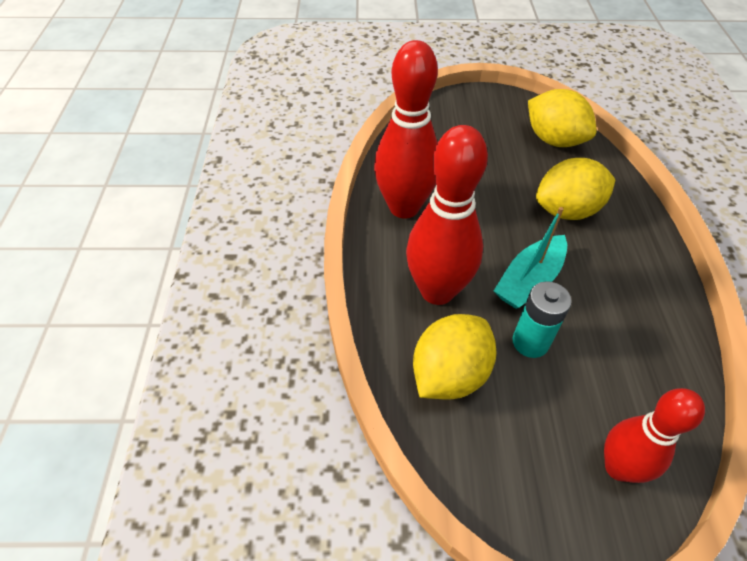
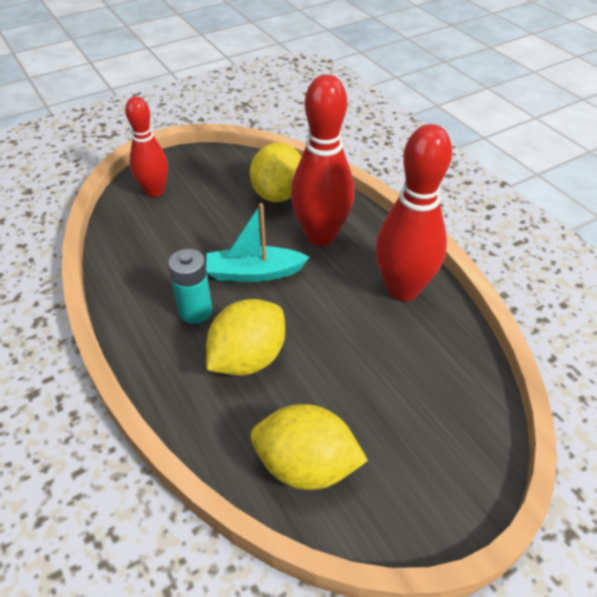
camera: 150 degrees right, 5 degrees down
turquoise boat [494,207,567,309] -> turquoise boat turned 105 degrees counterclockwise [206,203,309,282]
turquoise battery [512,281,572,358] -> turquoise battery moved to [168,249,212,324]

